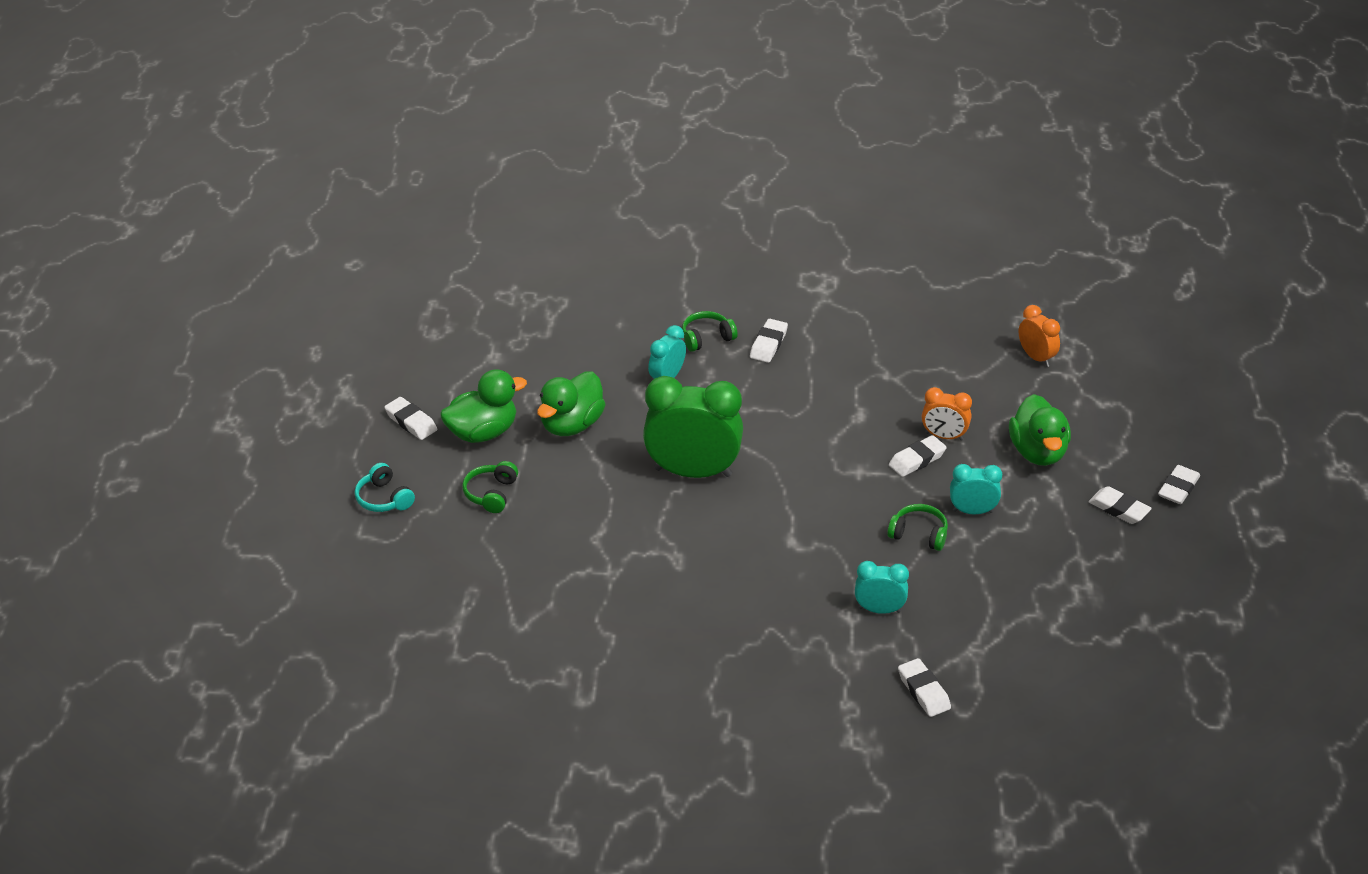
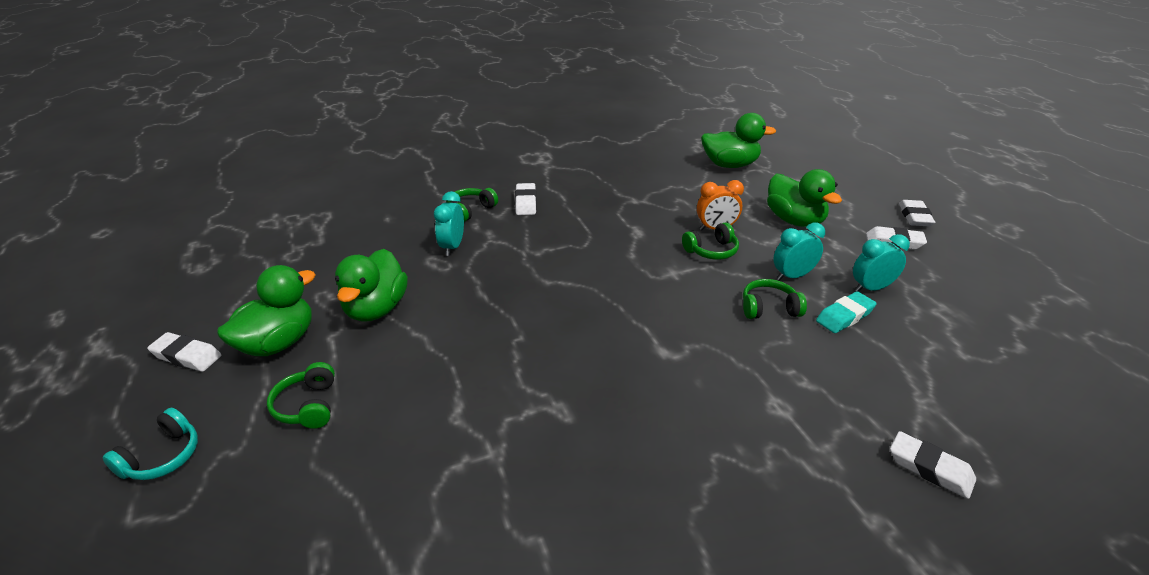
camera: 25 degrees left, 5 degrees down
turquoise headphones [355,463,415,512] -> turquoise headphones turned 90 degrees counterclockwise [103,408,198,480]
green clock [643,376,743,478] -> none
turquoise clock [855,561,909,614] -> turquoise clock moved to [853,234,910,292]
white eraser [889,435,947,477] -> green headphones [682,222,739,260]
orange clock [1018,305,1060,367] -> green duck [701,113,776,168]
none -> turquoise eraser [816,291,877,333]

